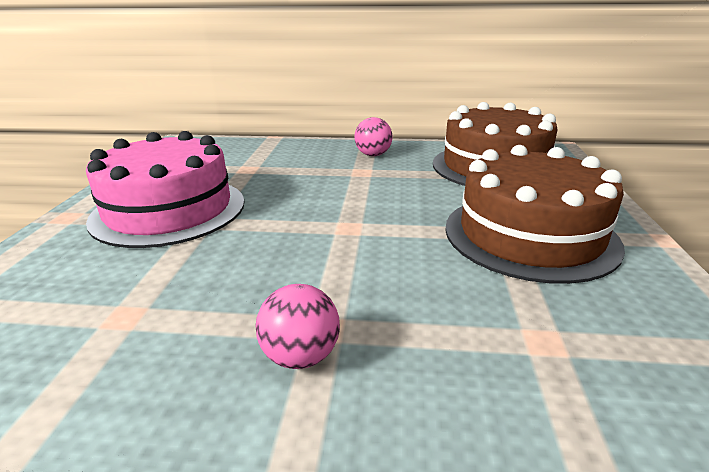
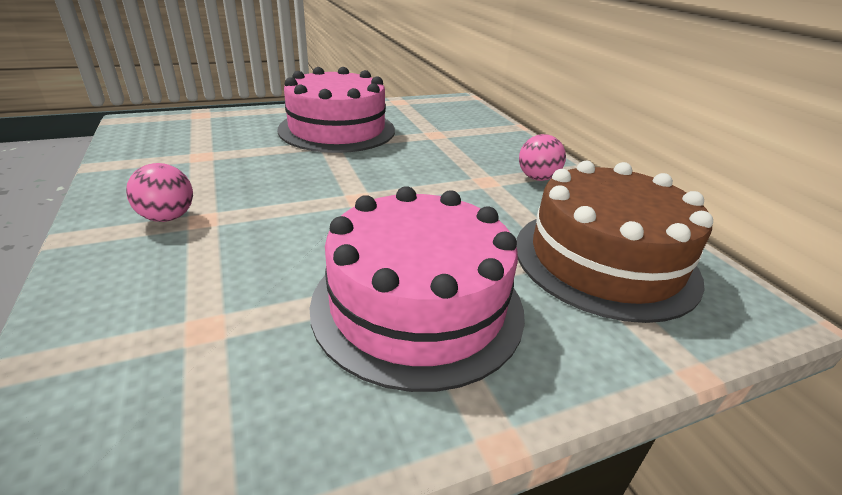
camera: 60 degrees right, 5 degrees up
brown cake [445,145,625,284] -> pink cake [309,186,525,392]

